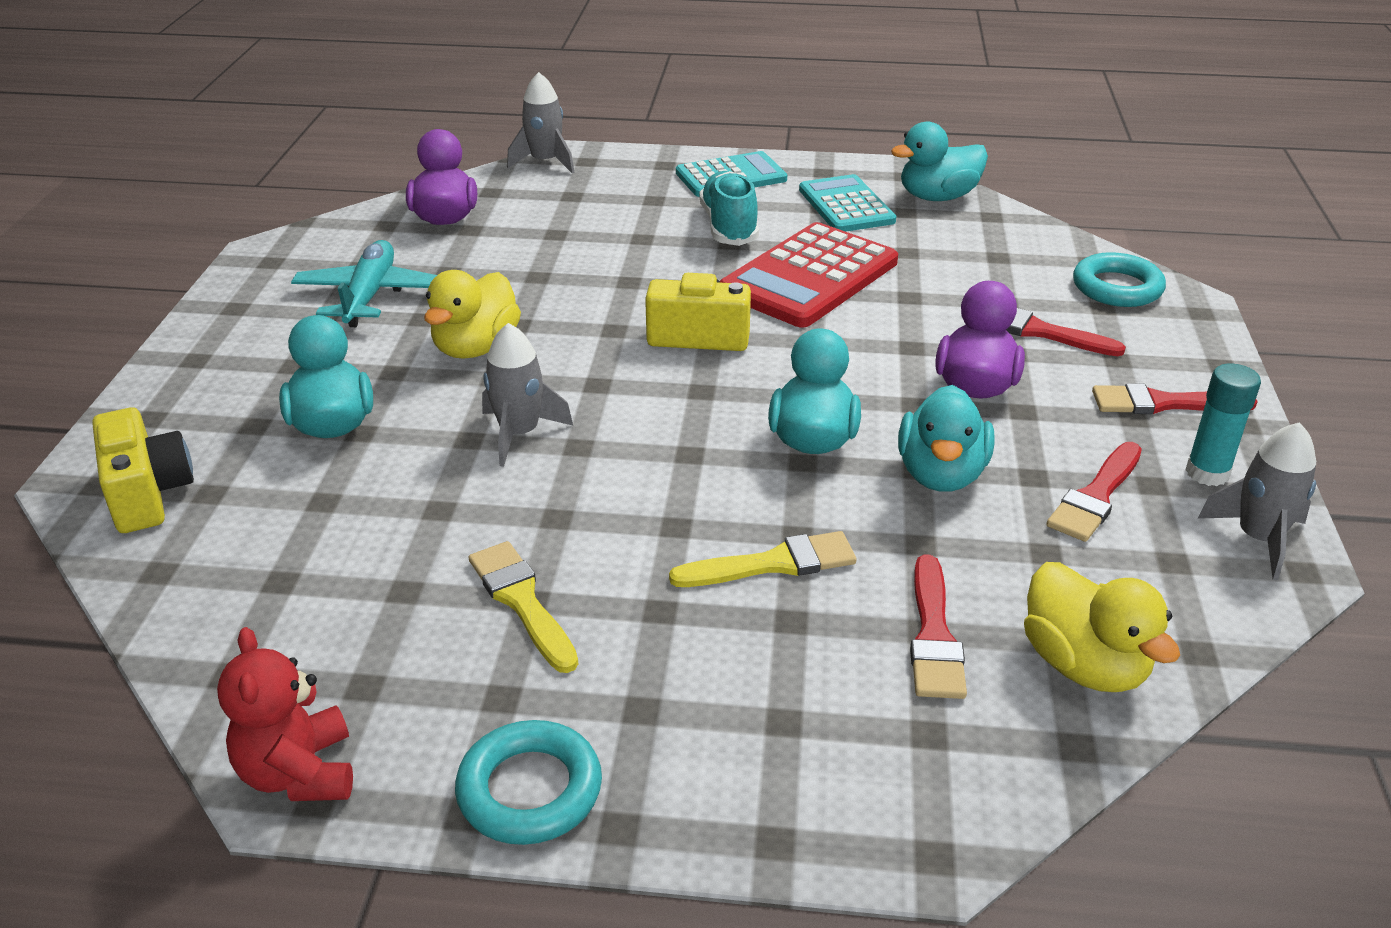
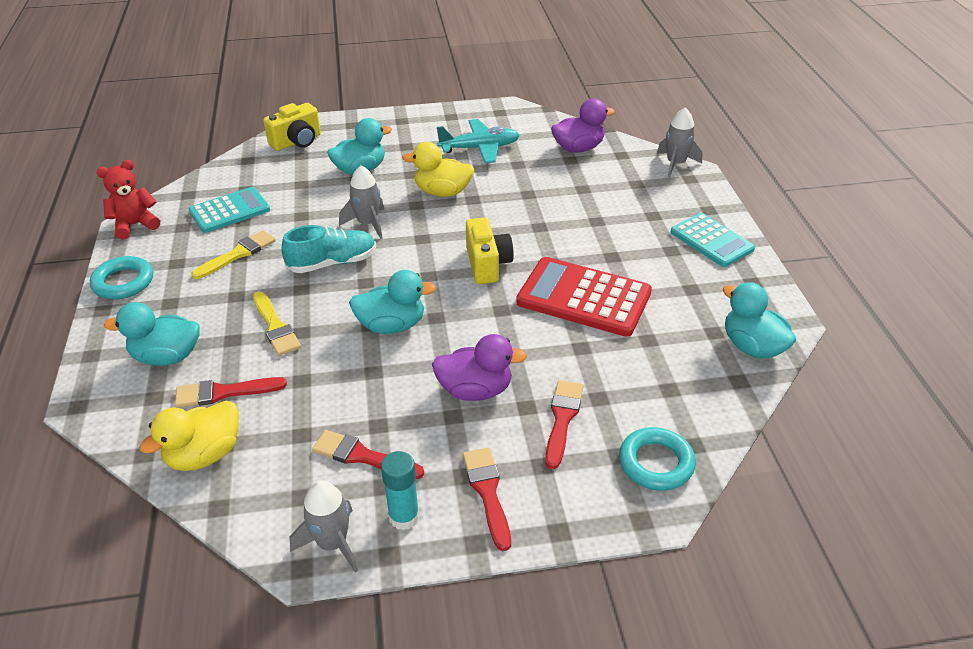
camera: 75 degrees right, 5 degrees up
turquoise shoe [700,171,759,246] -> turquoise shoe moved to [282,225,376,273]
turquoise calculator [799,174,896,232] -> turquoise calculator moved to [189,187,270,233]
turquoise duck [898,385,995,492] -> turquoise duck moved to [104,302,200,366]

